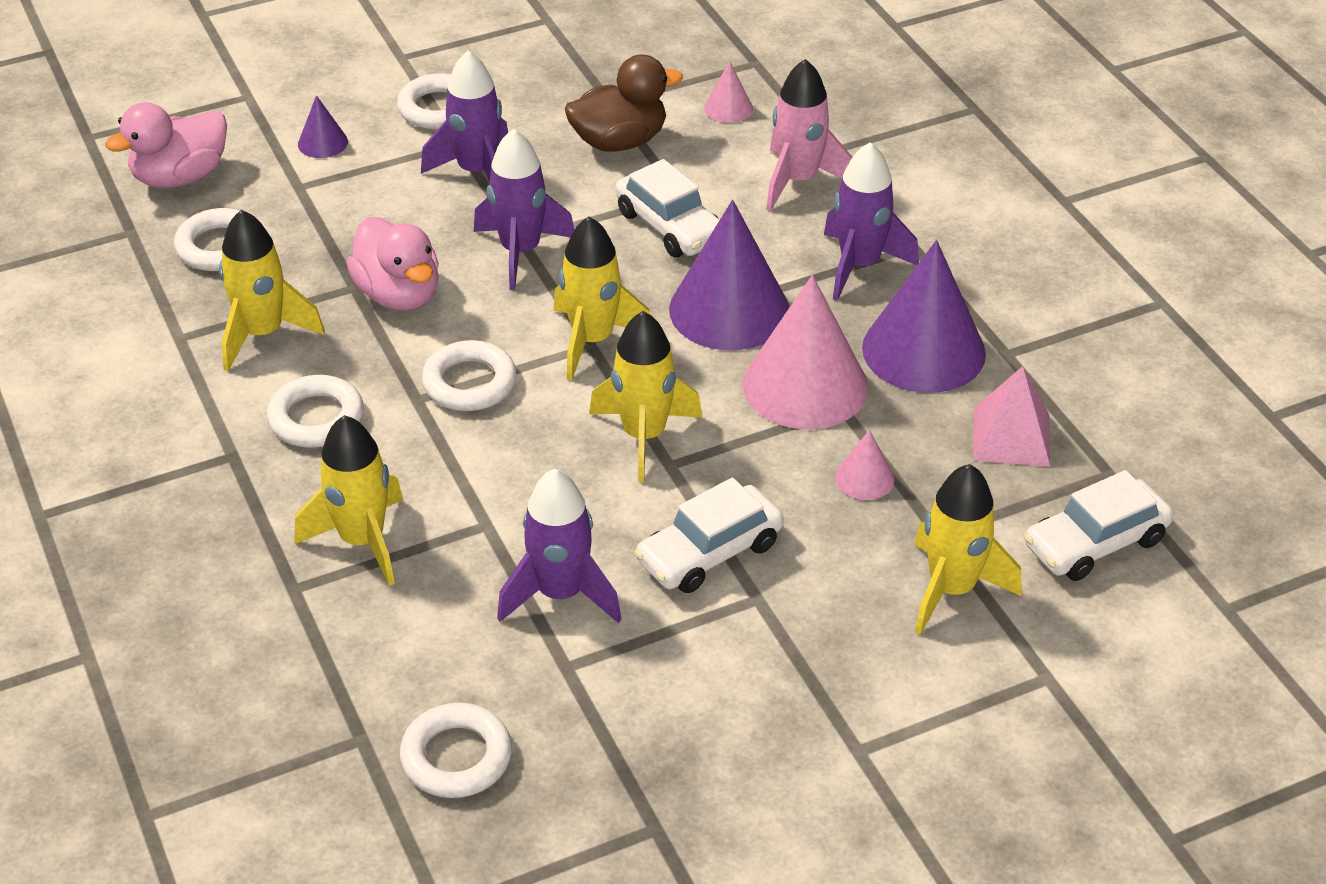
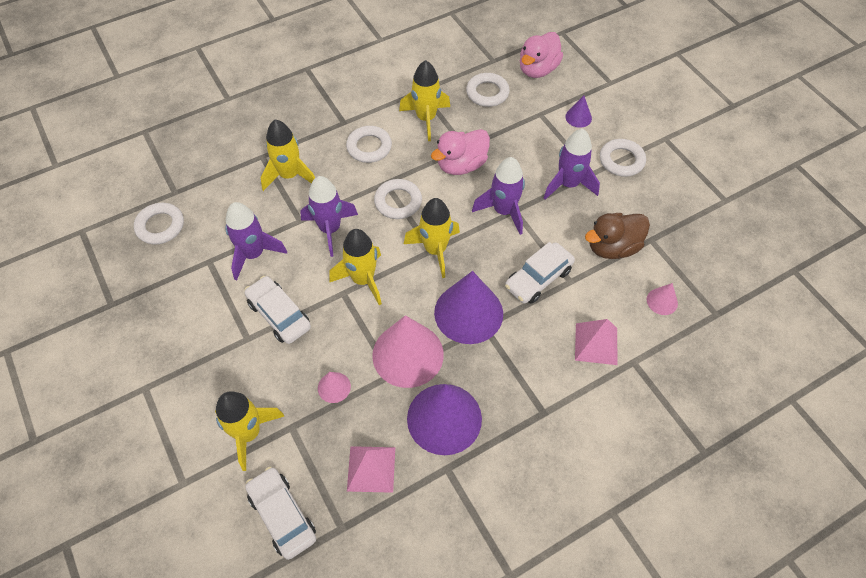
camera: 85 degrees right, 15 degrees up
pink duck [105,102,227,188] -> pink duck turned 105 degrees counterclockwise [520,32,563,78]
brown duck [565,54,683,151] -> brown duck turned 90 degrees clockwise [585,213,650,259]
pink rocket [766,59,852,211] -> pink pyramid [575,319,617,365]
purple rocket [824,142,919,301] -> purple rocket moved to [300,176,358,257]

